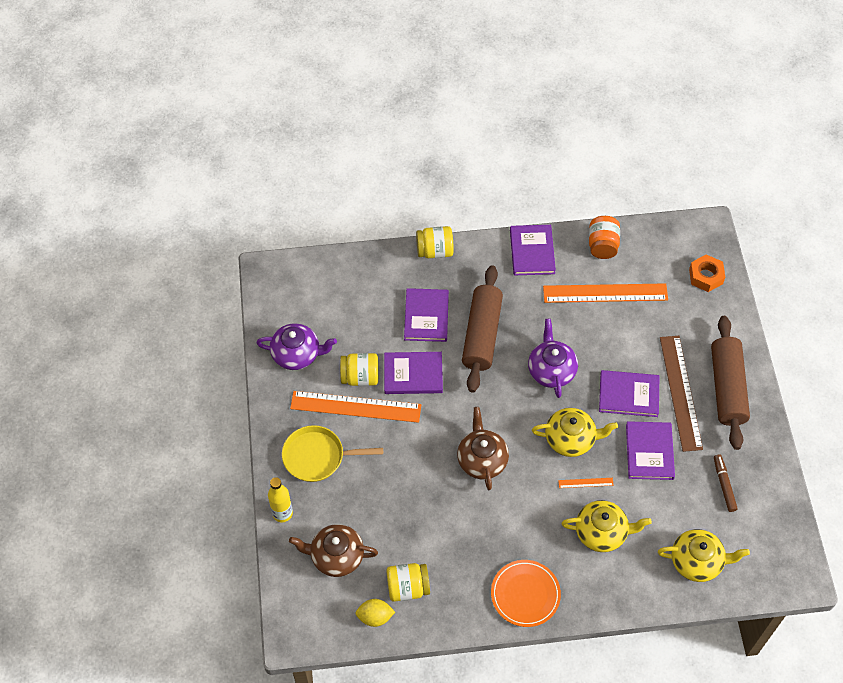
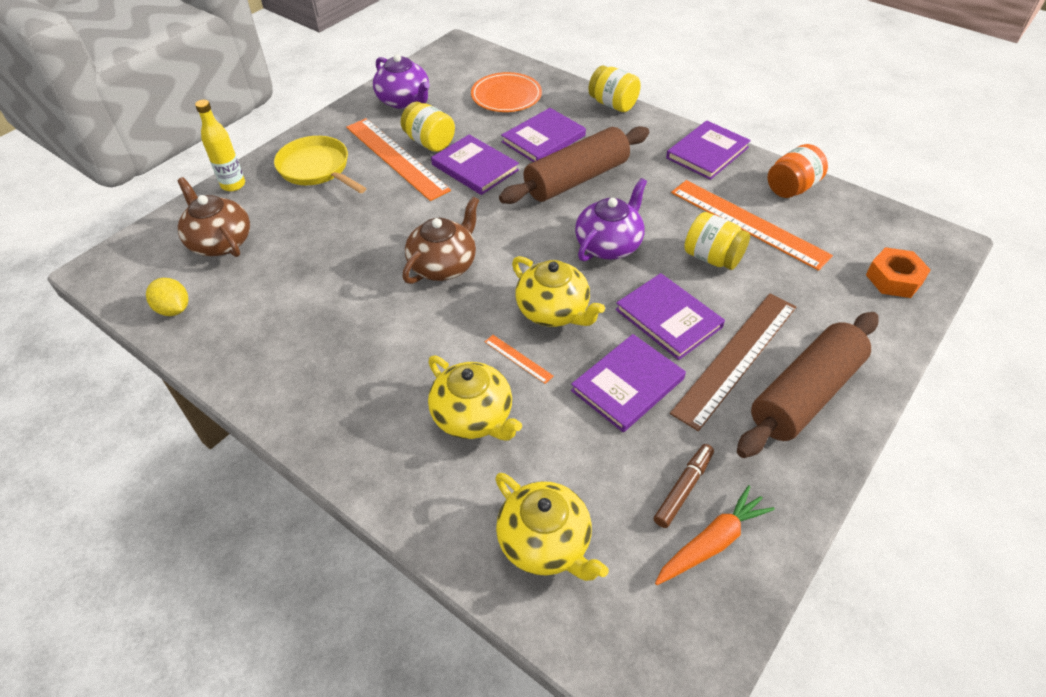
camera: 45 degrees right, 10 degrees down
yellow jar [386,563,430,602] -> yellow jar moved to [684,212,750,270]
orange plate [491,560,561,627] -> orange plate moved to [471,72,542,112]
none -> orange carrot [655,485,775,585]

